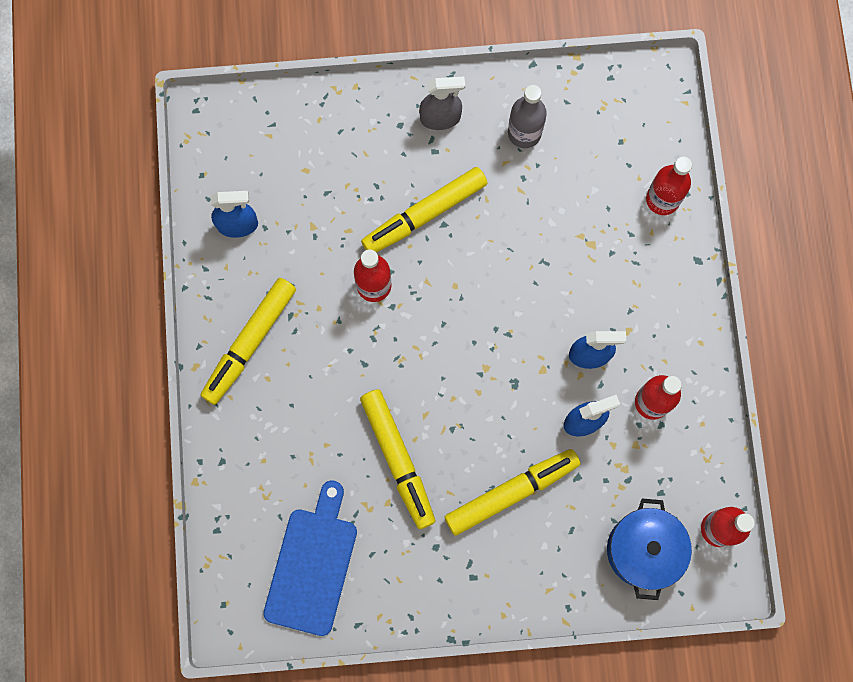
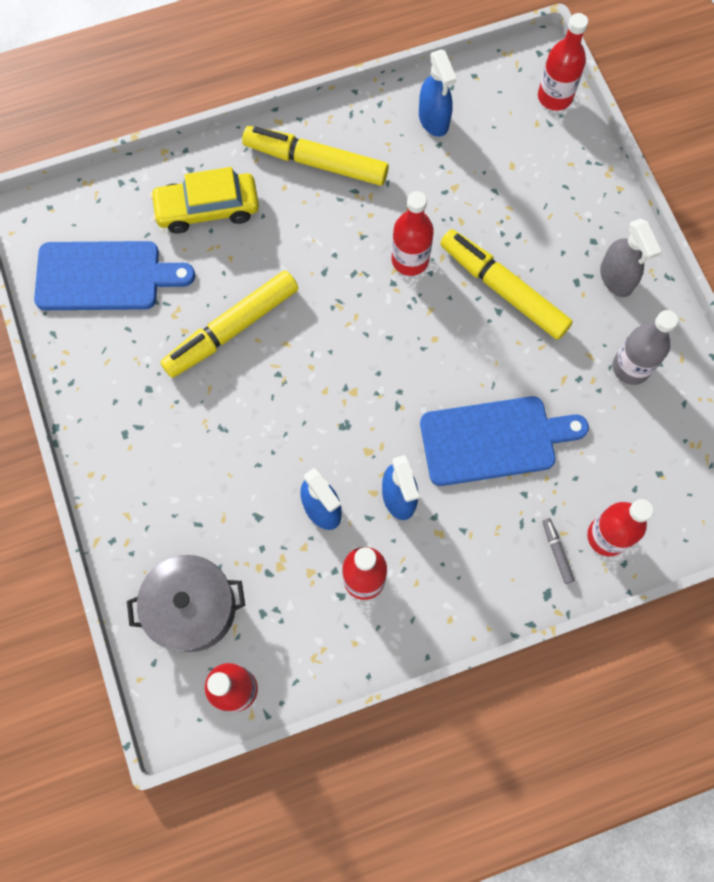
camera: 75 degrees right, 5 degrees down
yellow marker [445,449,580,536] -> none
blue pot [607,499,692,600] -> grey pot [127,555,245,652]
none -> yellow car [150,167,259,234]
none -> blue cutting board [420,396,589,486]
none -> red bottle [538,13,588,111]
none -> grey marker [542,518,575,584]

